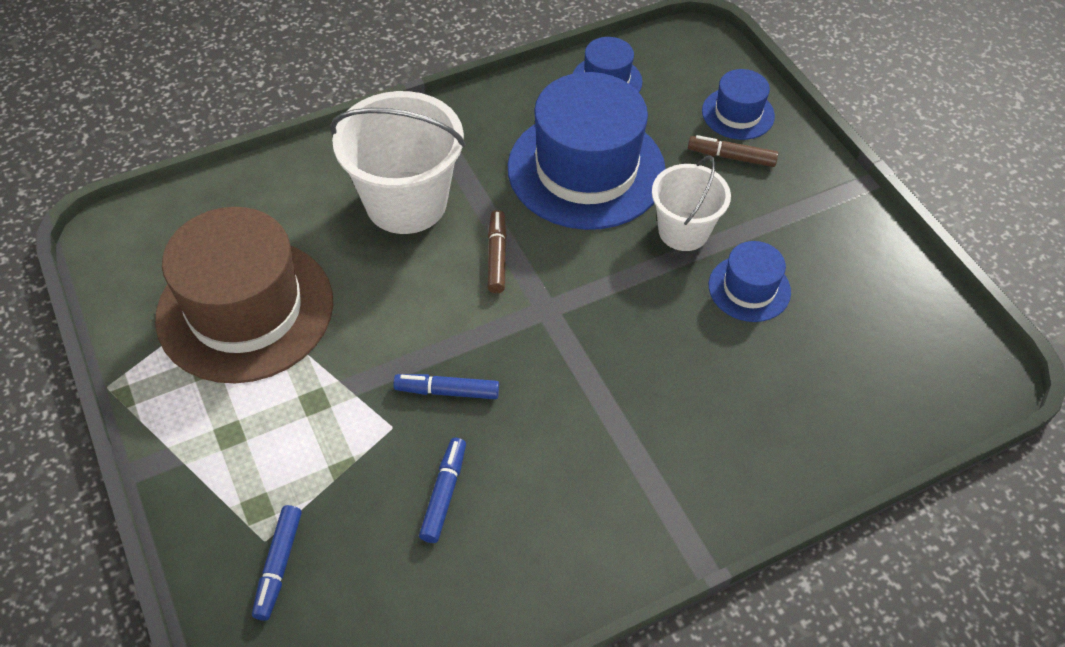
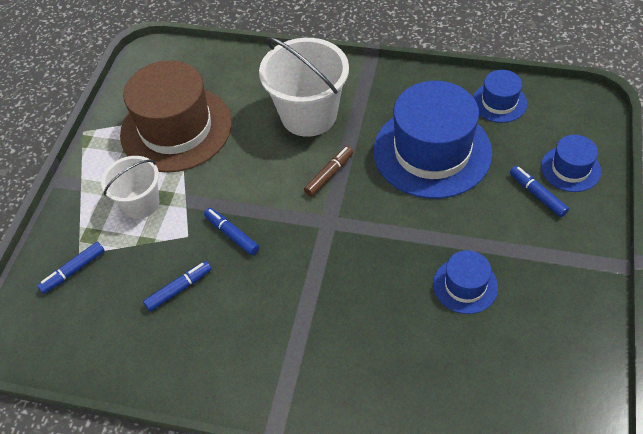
camera: 45 degrees right, 0 degrees up
white bucket [652,155,731,251] -> white bucket moved to [101,156,159,219]
brown marker [688,135,778,167] -> blue marker [510,166,569,217]

